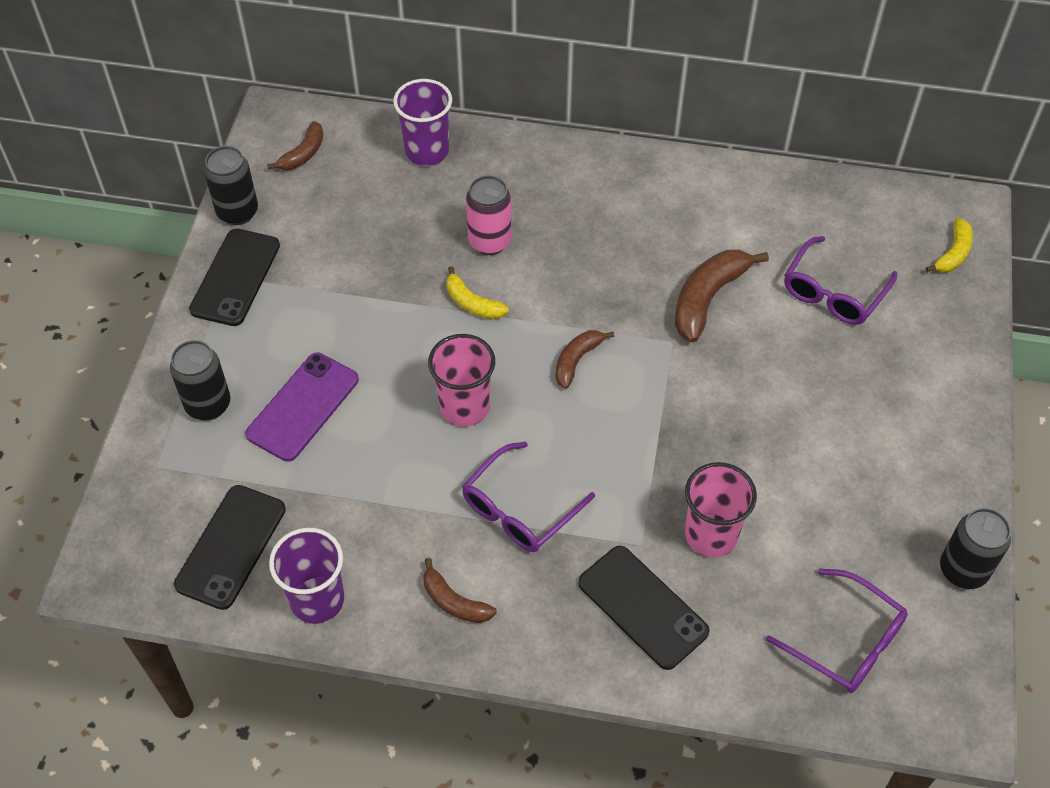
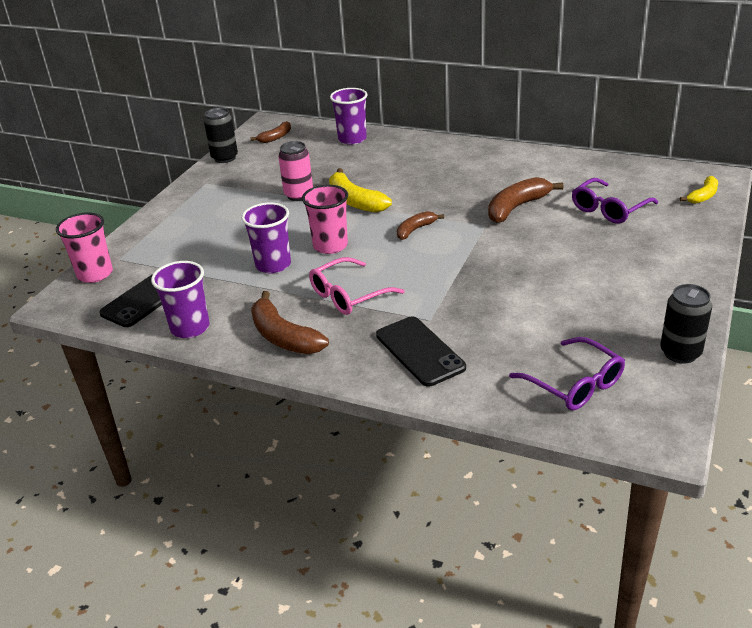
camera: 15 degrees right, 20 degrees down
black can [170,340,230,421] -> none
black phone [189,229,280,326] -> none
purple phone [246,353,359,462] -> none
brown banana [423,558,497,623] -> brown banana [251,291,329,354], size x1.68
yellow banana [446,266,509,319] -> yellow banana [329,168,392,213], size x1.68
purple glasses [462,441,595,552] -> pink glasses [309,257,405,315]
pink can [466,175,512,255] -> pink can moved to [278,141,313,201]
pink cup [685,462,757,558] -> pink cup moved to [56,213,113,283]
none -> purple cup [242,202,291,273]

